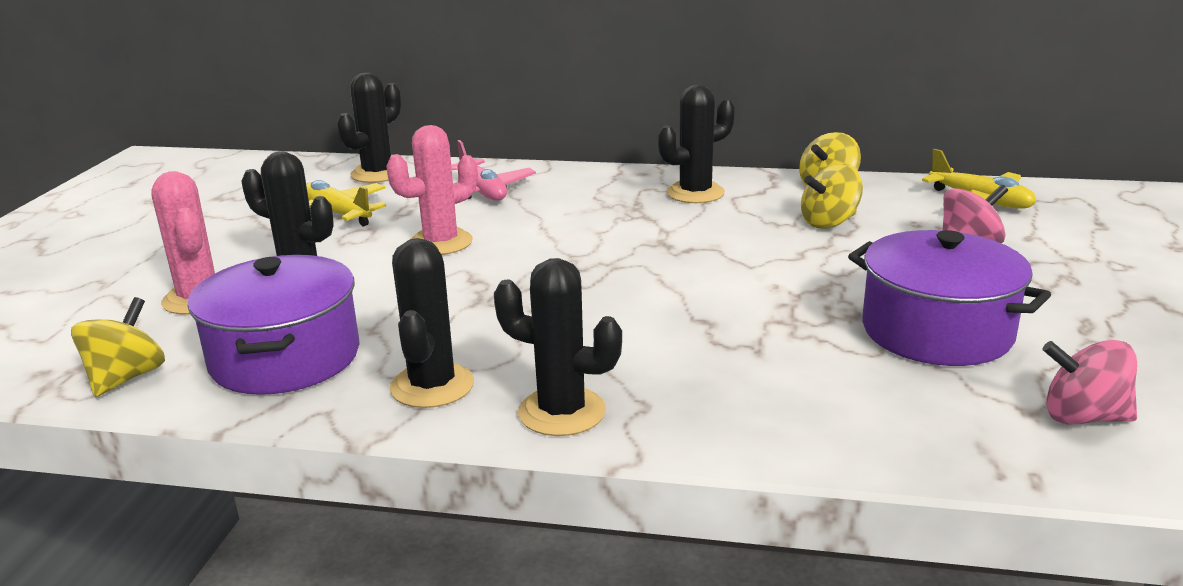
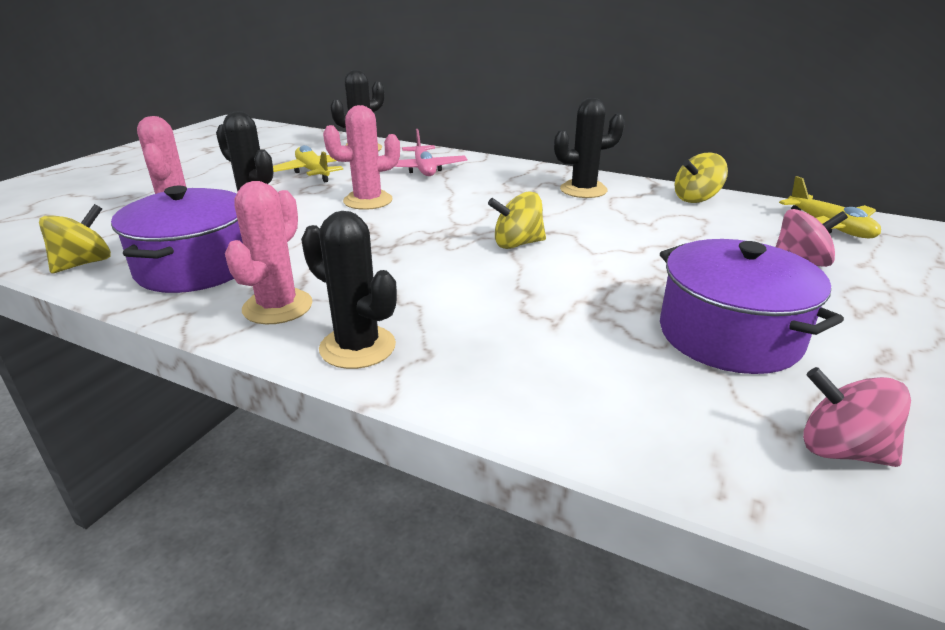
camera: 15 degrees right, 5 degrees up
black cactus [390,238,474,408] -> pink cactus [225,181,313,324]
yellow spinning top [801,164,863,229] -> yellow spinning top moved to [488,191,546,249]

